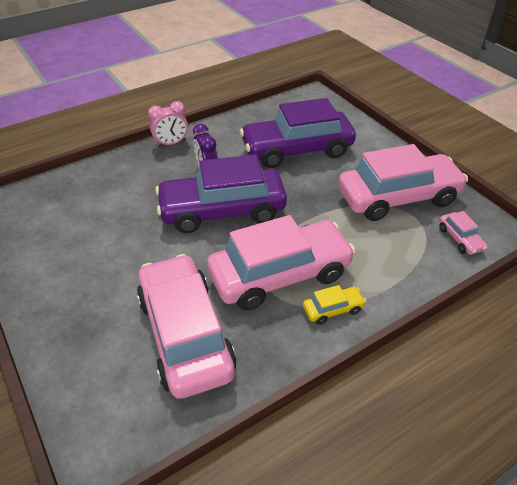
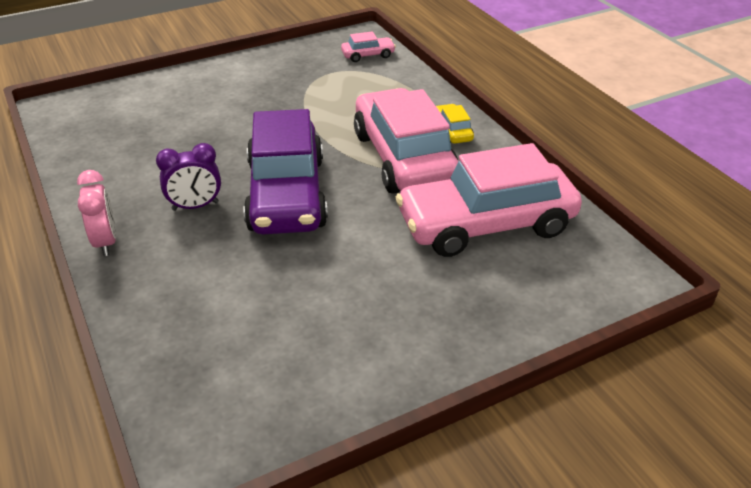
camera: 85 degrees left, 5 degrees down
purple car [240,98,356,168] -> none
pink car [338,144,468,221] -> none

